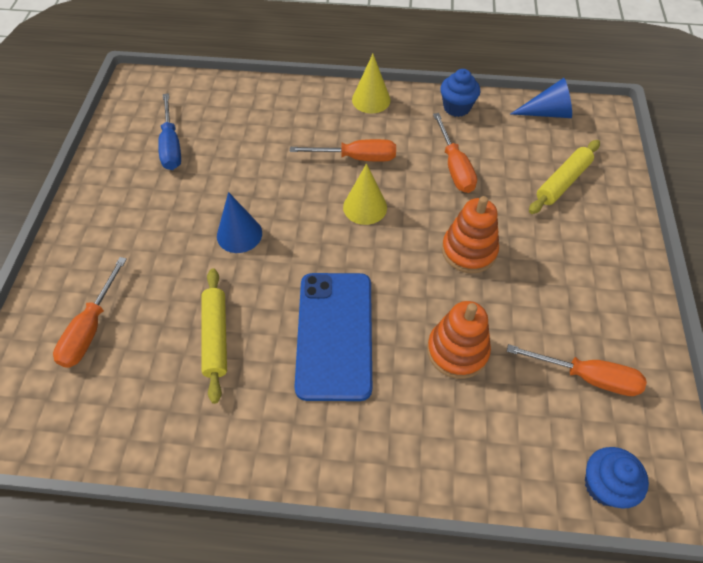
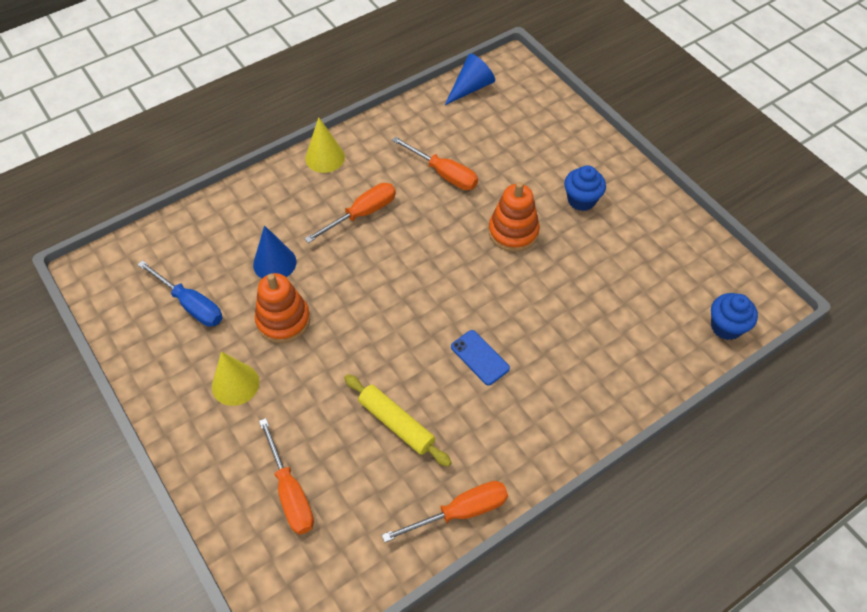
camera: 40 degrees left, 0 degrees up
blue cone [217,192,262,253] -> blue cone moved to [253,225,296,278]
blue phone [295,273,372,401] -> blue phone [451,330,510,385], size x0.46
yellow cone [343,164,387,225] -> yellow cone moved to [212,351,259,406]
orange stacking toy [427,301,491,379] -> orange stacking toy moved to [255,273,310,343]
blue cupcake [440,69,480,117] -> blue cupcake moved to [564,165,606,211]
orange screwdriver [507,344,647,396] -> orange screwdriver moved to [382,481,508,542]
yellow rolling pin [529,140,600,214] -> none

